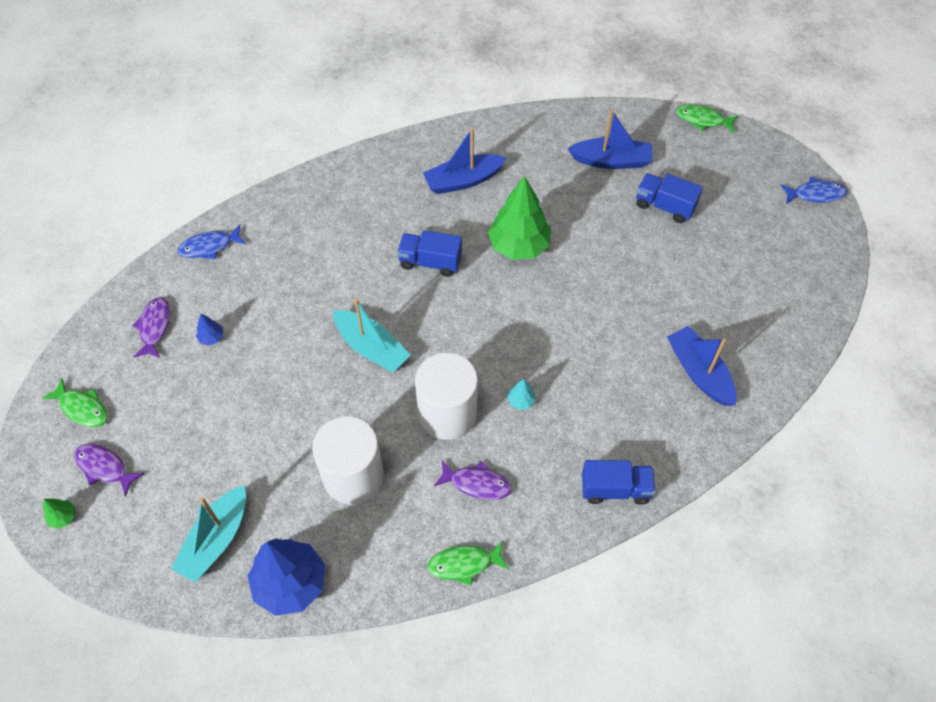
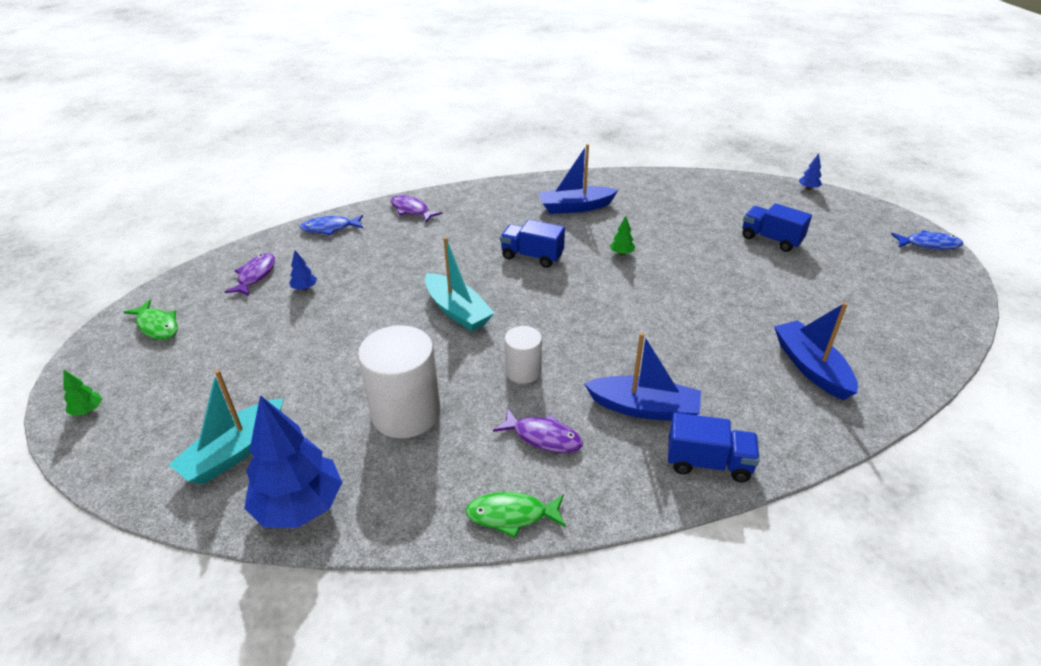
camera: 10 degrees right, 20 degrees down
purple fish [74,444,144,497] -> purple fish moved to [390,195,442,222]
white cylinder [415,353,478,440] -> white cylinder [505,326,542,384], size x0.55
green tree [488,176,551,260] -> green tree [610,216,635,255], size x0.41
turquoise tree [507,379,536,410] -> none
blue boat [567,110,653,169] -> blue boat moved to [584,333,701,421]
green fish [676,104,738,133] -> blue tree [799,154,822,190]

